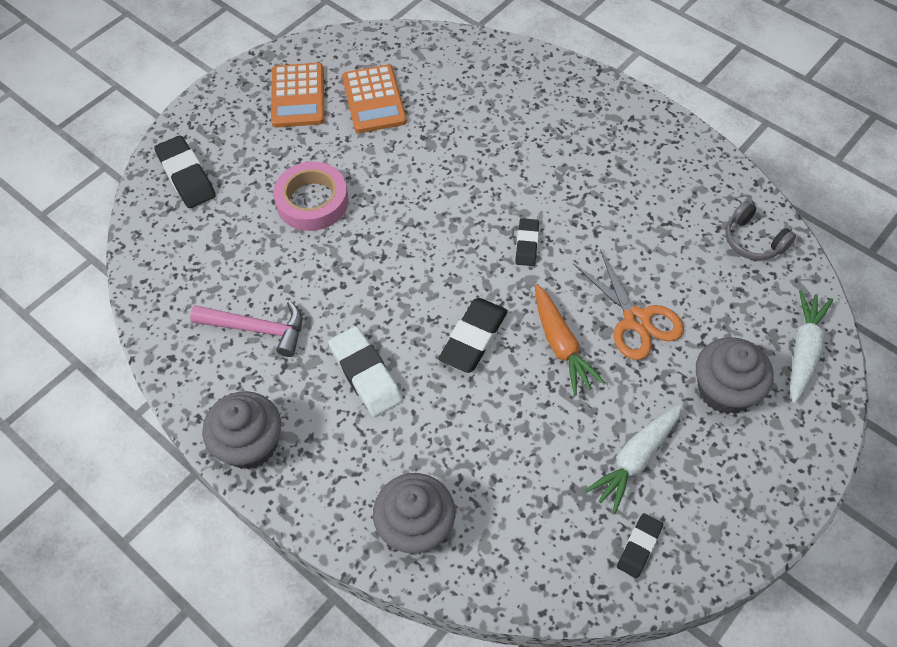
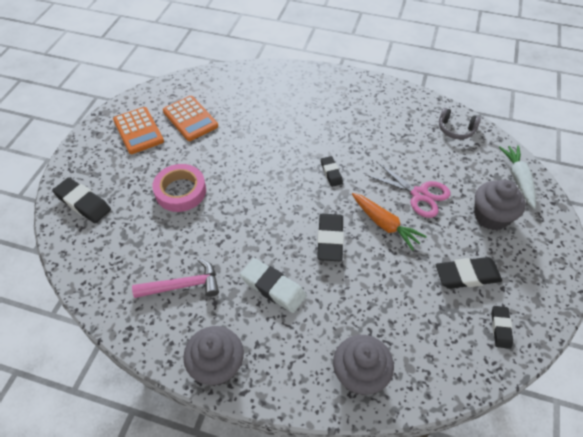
camera: 25 degrees left, 5 degrees down
orange scissors [573,249,684,360] -> pink scissors [366,161,451,218]
white carrot [585,404,683,514] -> black eraser [436,257,502,289]

